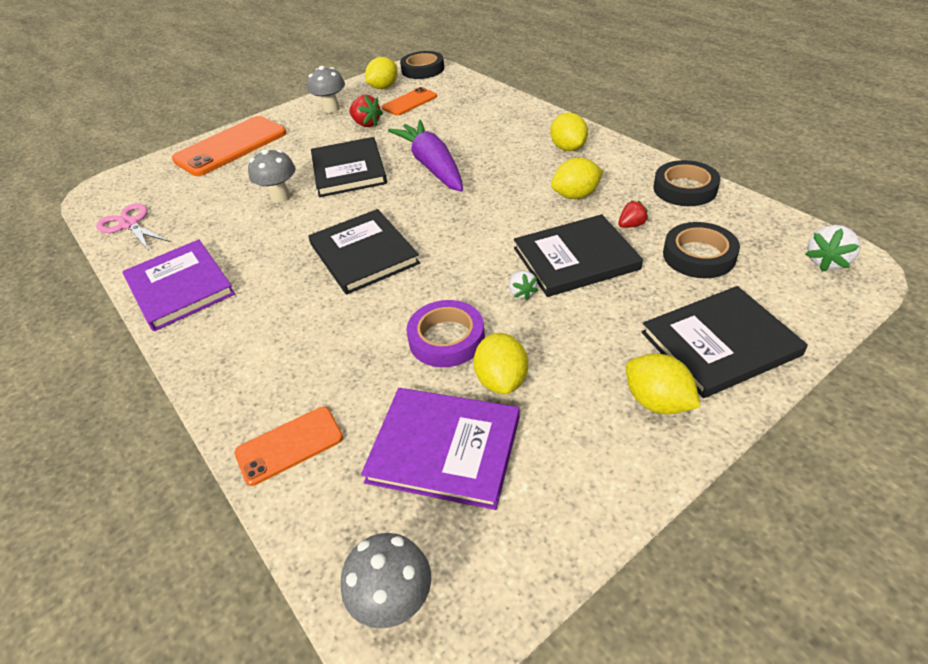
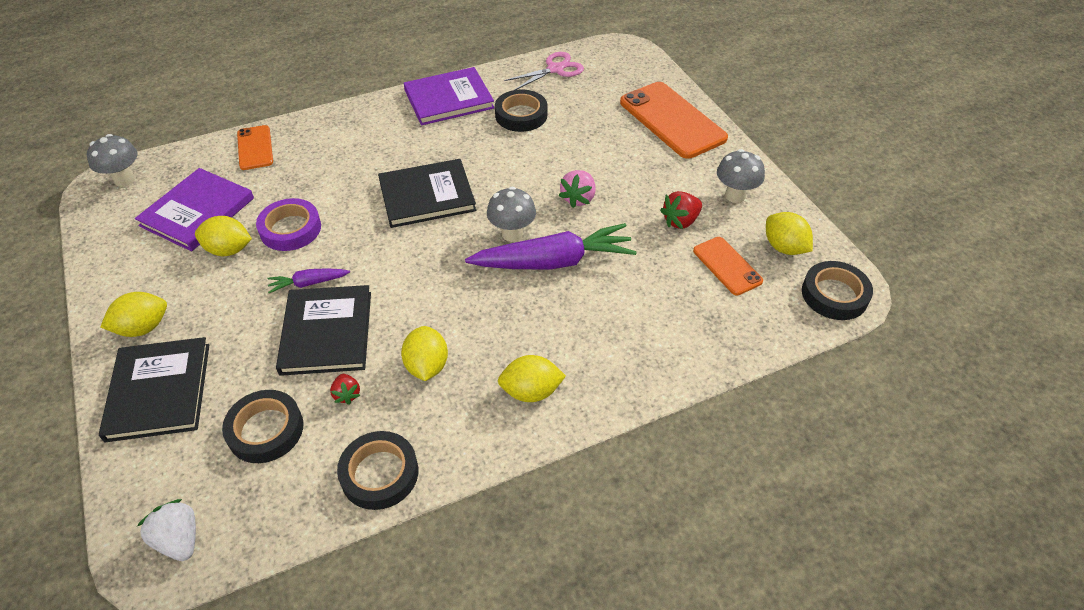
camera: 100 degrees right, 5 degrees up
grey mushroom [248,149,295,203] -> grey mushroom moved to [487,186,536,242]
black book [311,137,387,197] -> pink strawberry [559,170,596,208]
white strawberry [509,271,538,300] -> purple carrot [267,268,350,293]
none -> black tape [495,90,547,132]

